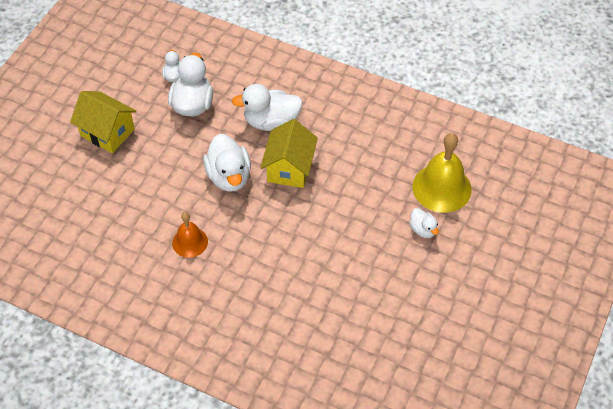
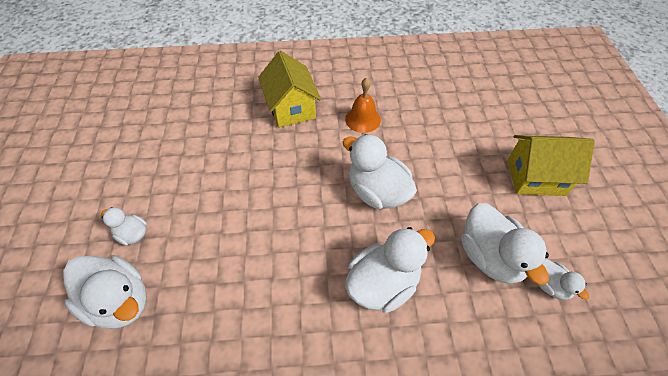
camera: 150 degrees right, 0 degrees up
yellow house [260,119,318,188] -> yellow house moved to [258,51,321,128]
yellow bell [412,133,472,213] -> white duck [63,255,147,329]

